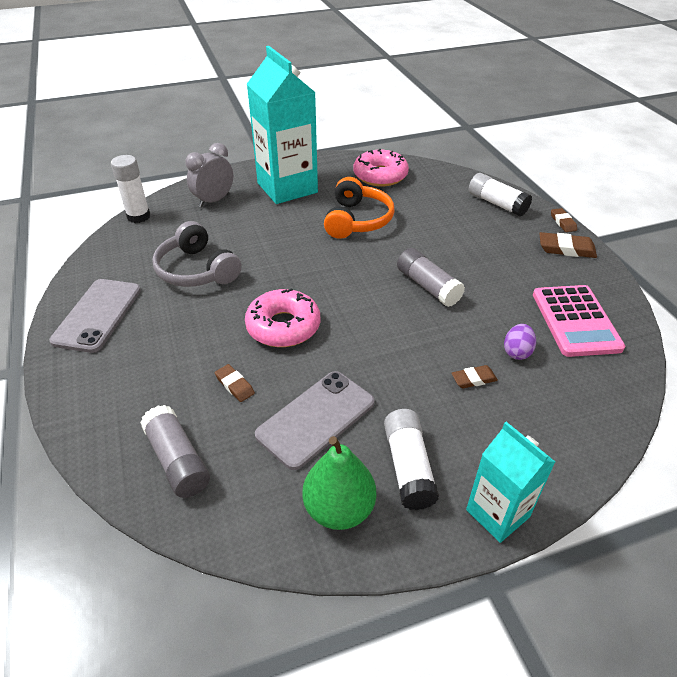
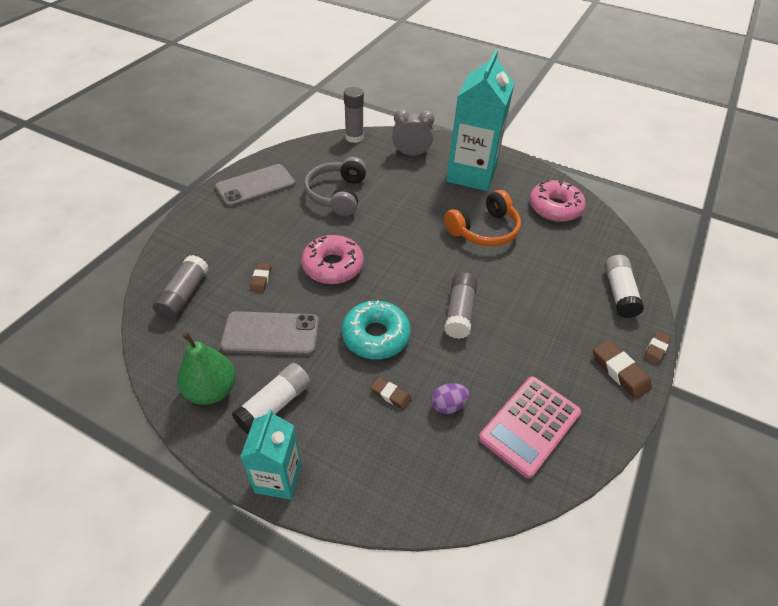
camera: 45 degrees right, 5 degrees up
white glue stick [111,155,150,223] -> grey glue stick [344,87,364,143]
none -> turquoise donut [342,300,411,359]

